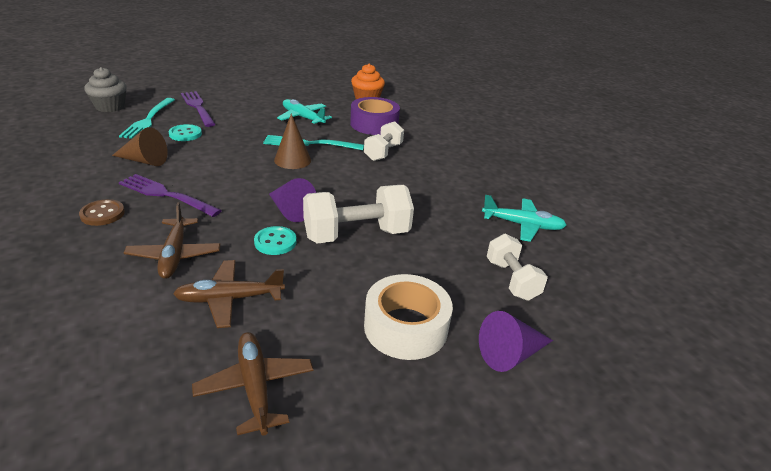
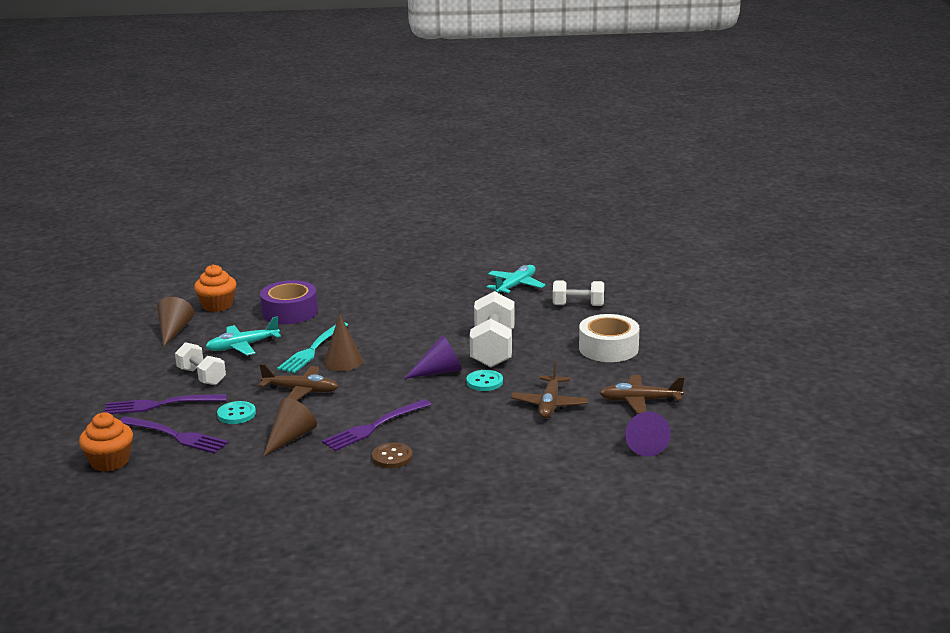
camera: 65 degrees left, 10 degrees down
grey cupcake [84,67,127,112] -> orange cupcake [79,412,133,472]
turquoise fork [119,98,175,139] -> purple fork [120,416,229,454]
brown plane [124,202,221,279] -> brown plane moved to [258,364,339,401]
white dumbbell [364,121,404,161] -> white dumbbell moved to [175,342,226,385]
purple cone [479,311,553,372] -> purple cone moved to [625,412,671,457]
none -> brown cone [157,297,194,347]

